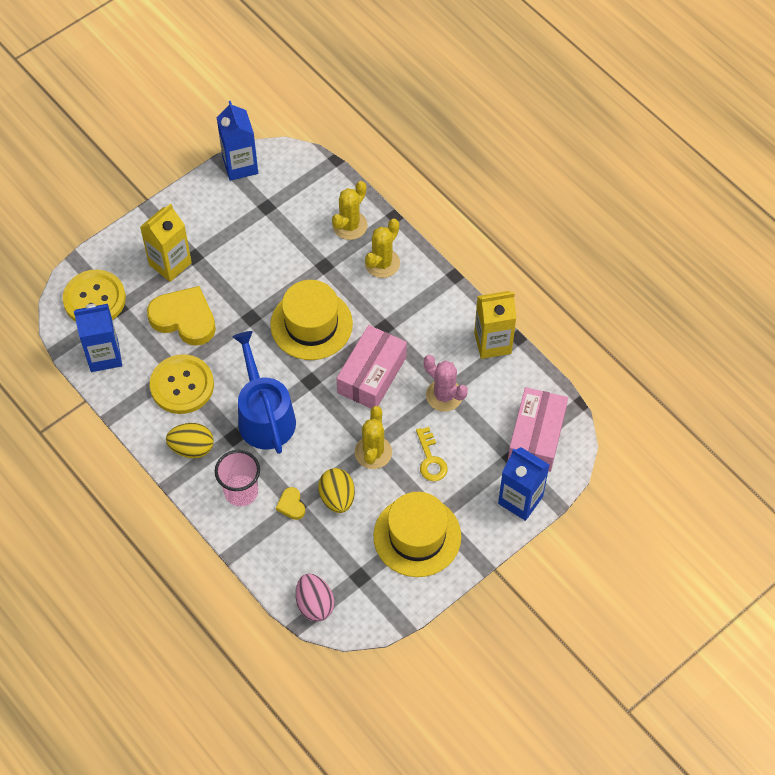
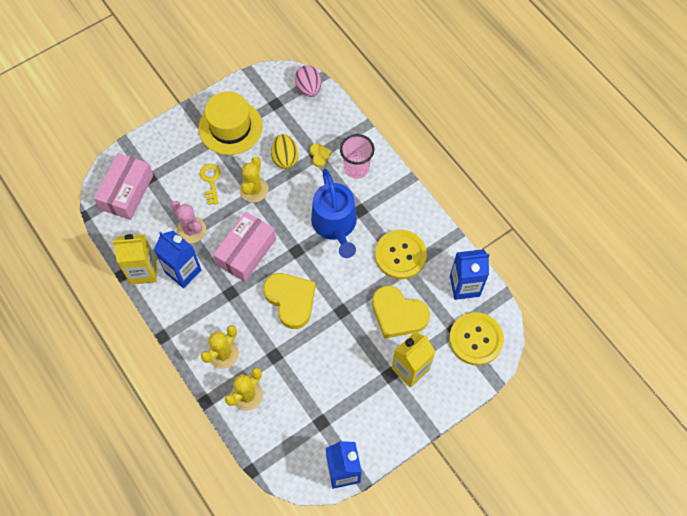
camera: 175 degrees left, 5 degrees up
yellow egg [166,423,214,458] -> none
yellow hat [270,280,353,360] -> yellow heart [263,273,316,329]
blue carton [498,447,549,521] -> blue carton moved to [154,231,201,288]

